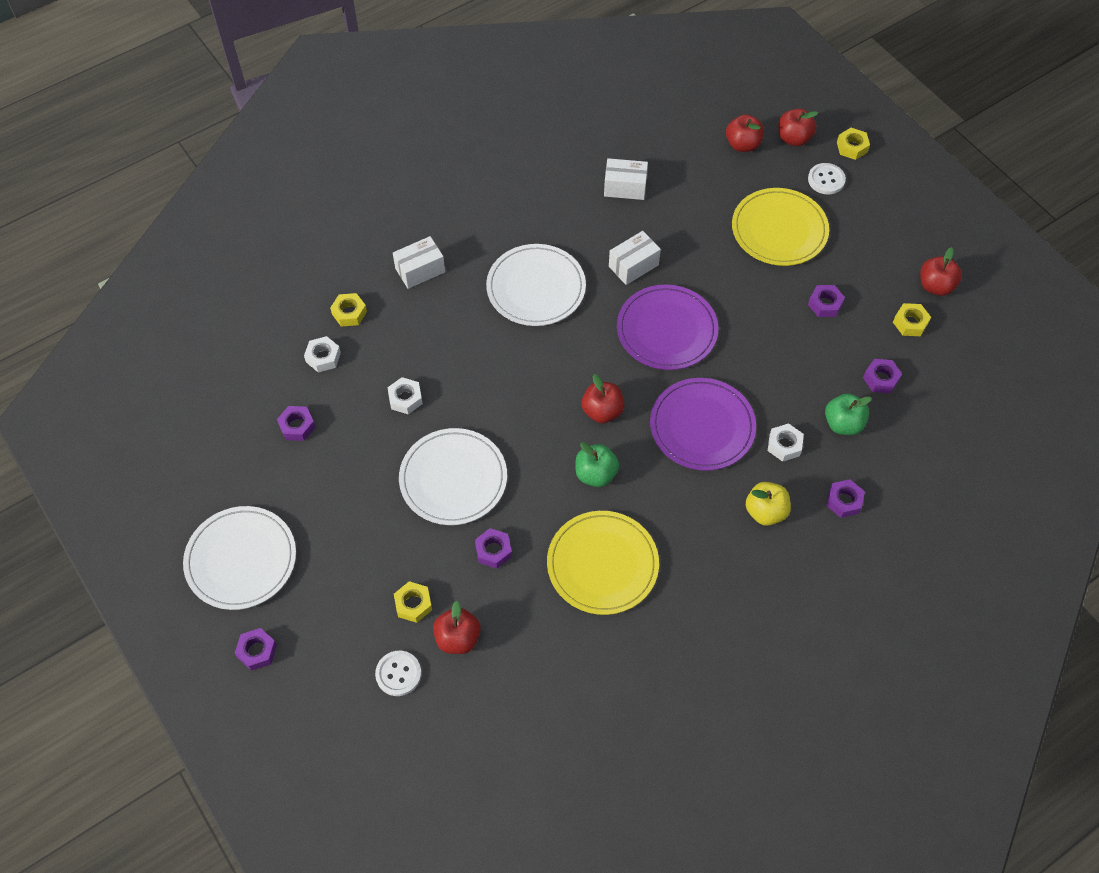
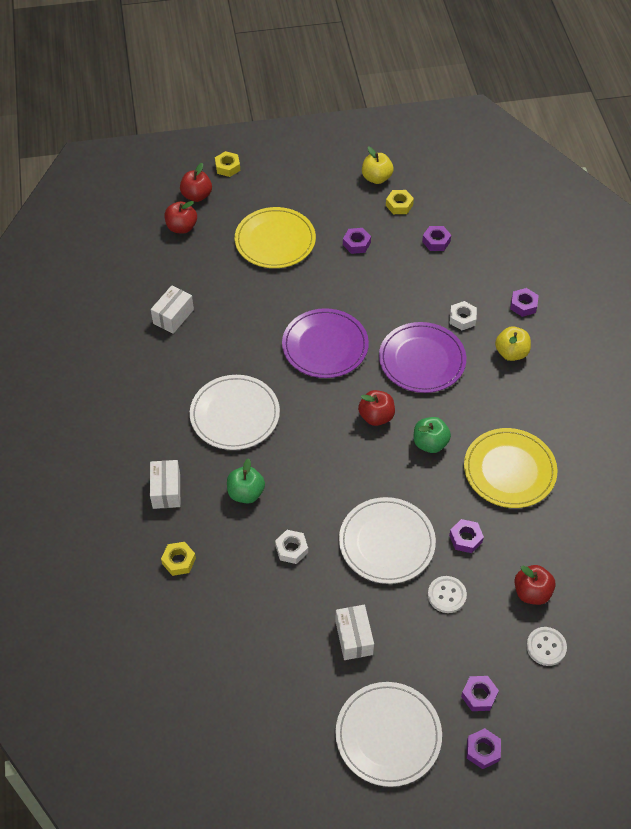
camera: 65 degrees left, 5 degrees down
purple nut [277,406,316,441] -> purple nut moved to [461,676,499,711]
white nut [304,336,341,373] -> none
yellow nut [394,581,432,623] -> none
white box [609,231,661,285] -> white box moved to [335,605,374,660]
white button [808,163,846,195] -> white button moved to [428,576,467,613]
green apple [825,393,872,435] -> green apple moved to [227,458,265,503]
red apple [920,247,962,296] -> yellow apple [362,147,394,184]

